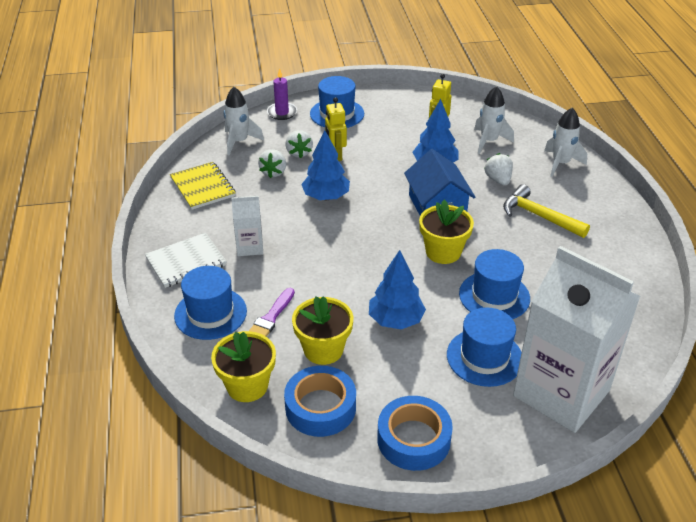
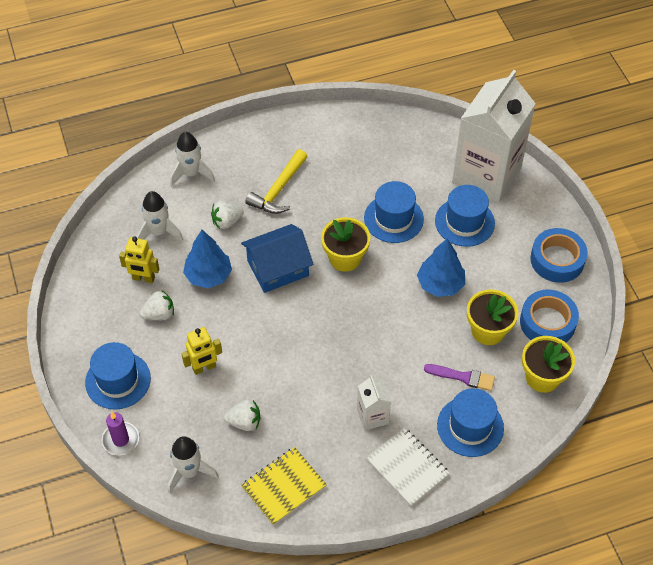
camera: 100 degrees left, 15 degrees up
white strawberry [285,130,313,158] -> white strawberry moved to [140,291,174,320]
blue tree [301,130,350,200] -> none

